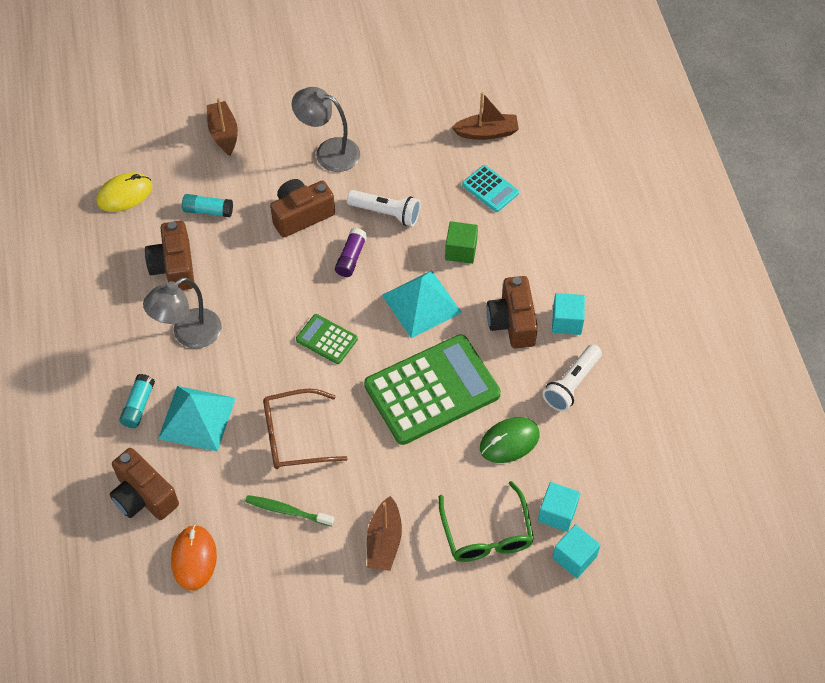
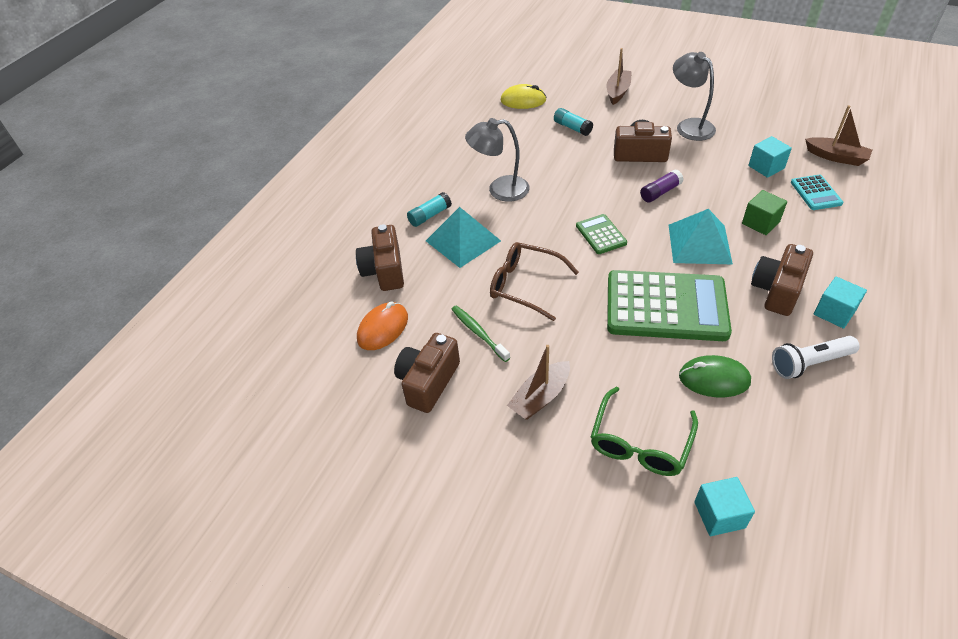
camera: 40 degrees right, 10 degrees down
brown camera [145,221,194,290] -> brown camera moved to [394,333,460,413]
white flashlight [347,190,420,226] -> none
turquoise cube [538,482,580,532] -> turquoise cube moved to [748,136,792,178]

